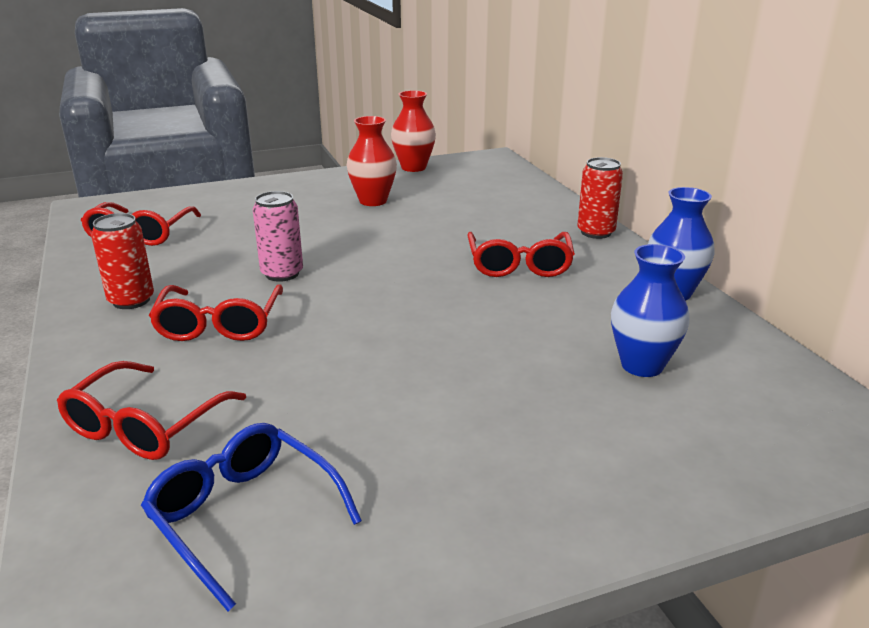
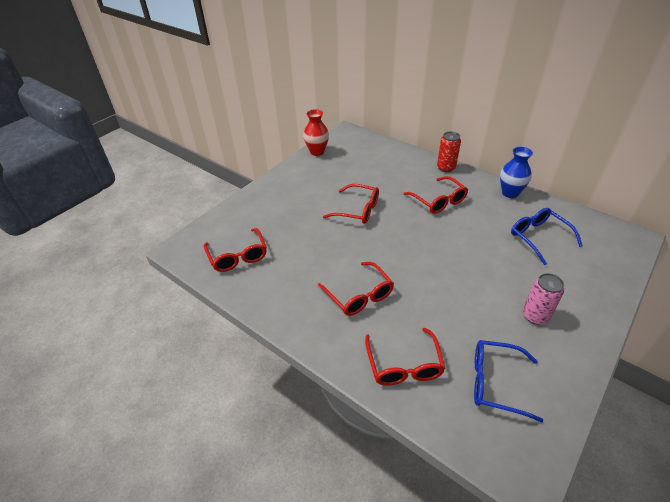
camera: 30 degrees left, 15 degrees up
red can [91,213,154,309] -> none
pink can [253,191,303,282] -> pink can moved to [523,273,564,325]
red vase [347,116,397,206] -> none
blue vase [611,244,689,377] -> blue glasses [511,208,583,265]
none -> red glasses [323,184,379,224]

